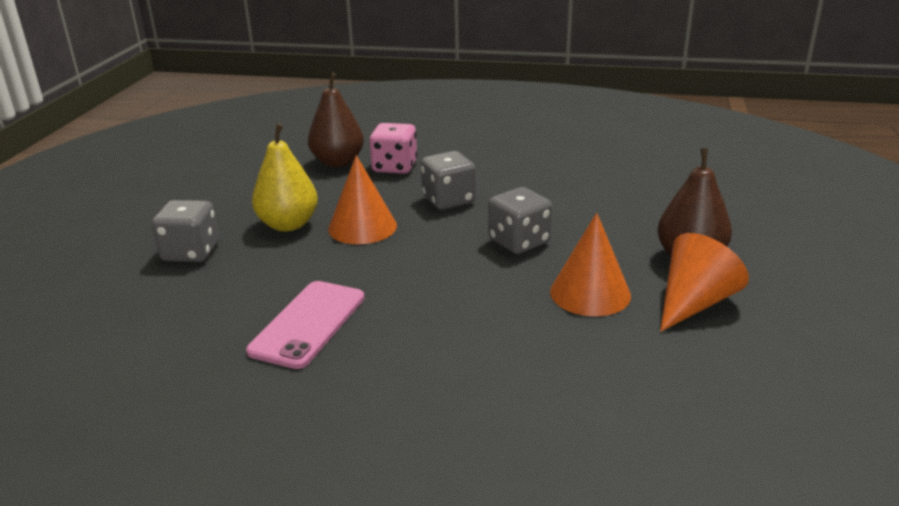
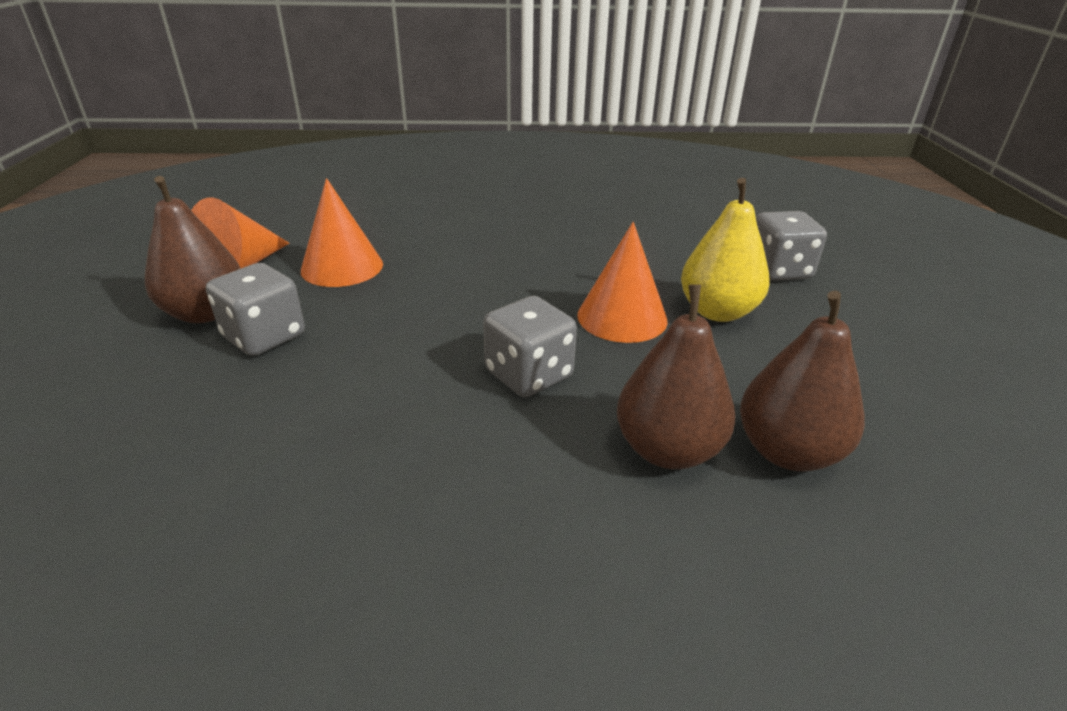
camera: 165 degrees right, 5 degrees up
pink phone [246,281,365,369] -> none
pink dice [369,123,417,174] -> brown pear [617,284,735,469]
grey dice [488,187,552,254] -> grey dice moved to [206,263,305,356]

